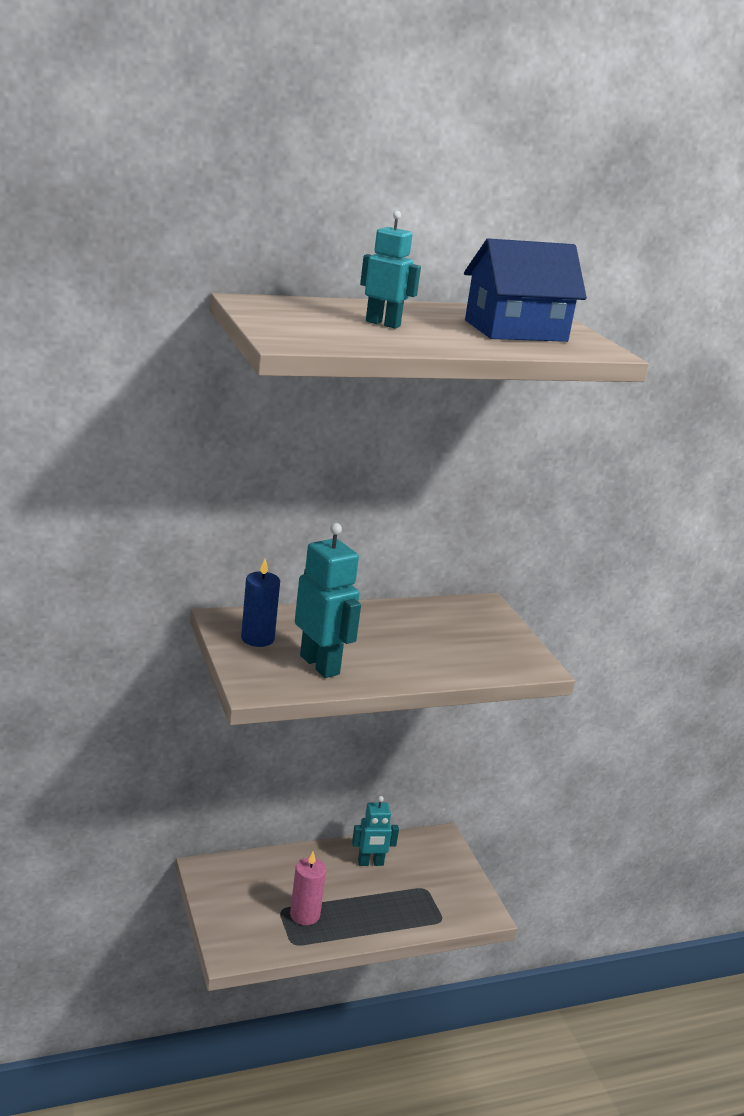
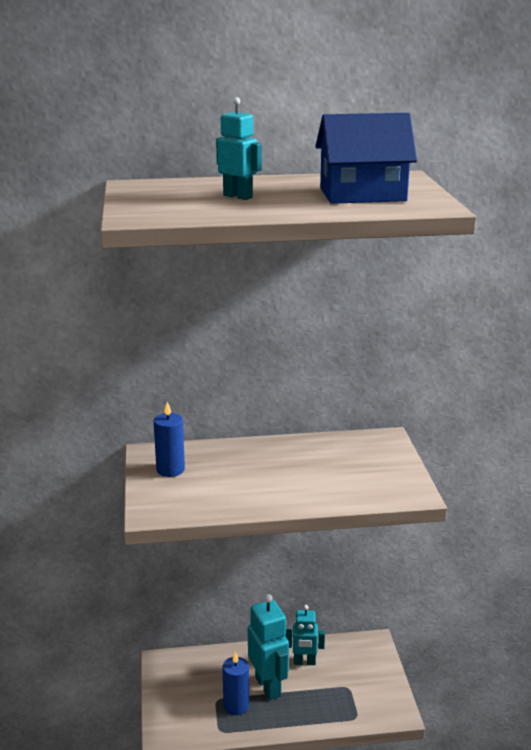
camera: 15 degrees right, 0 degrees up
pink candle [290,852,326,925] -> blue candle [222,651,249,715]
turquoise robot [295,523,361,678] -> turquoise robot moved to [248,594,289,700]

